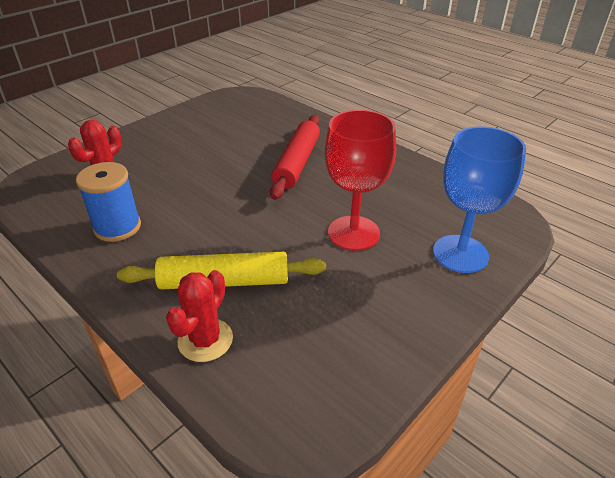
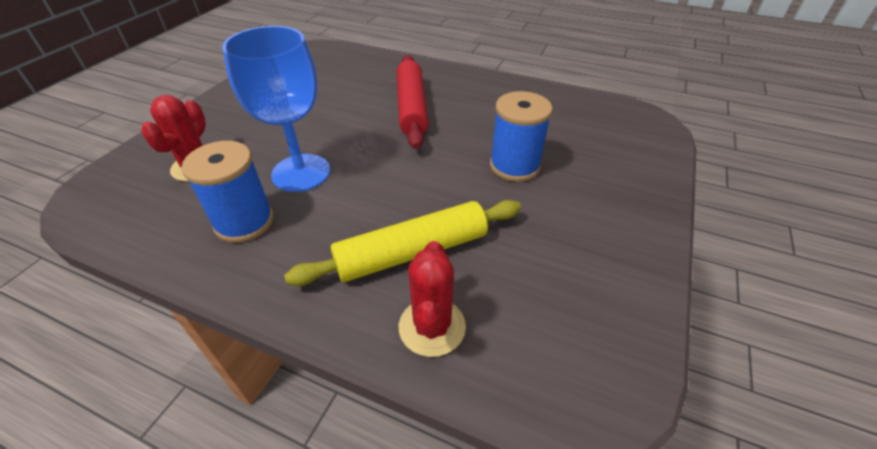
camera: 20 degrees left, 5 degrees up
red goblet [325,110,396,251] -> blue spool [490,91,553,182]
blue goblet [433,127,526,273] -> blue goblet moved to [222,26,330,192]

